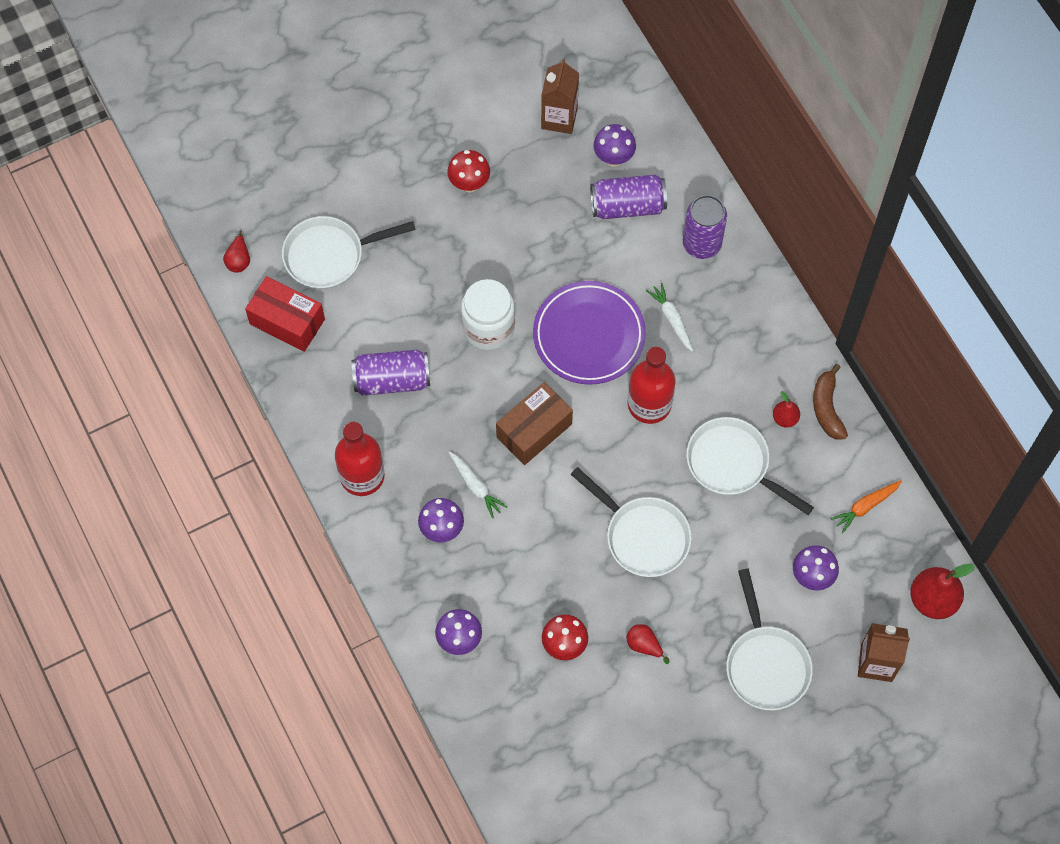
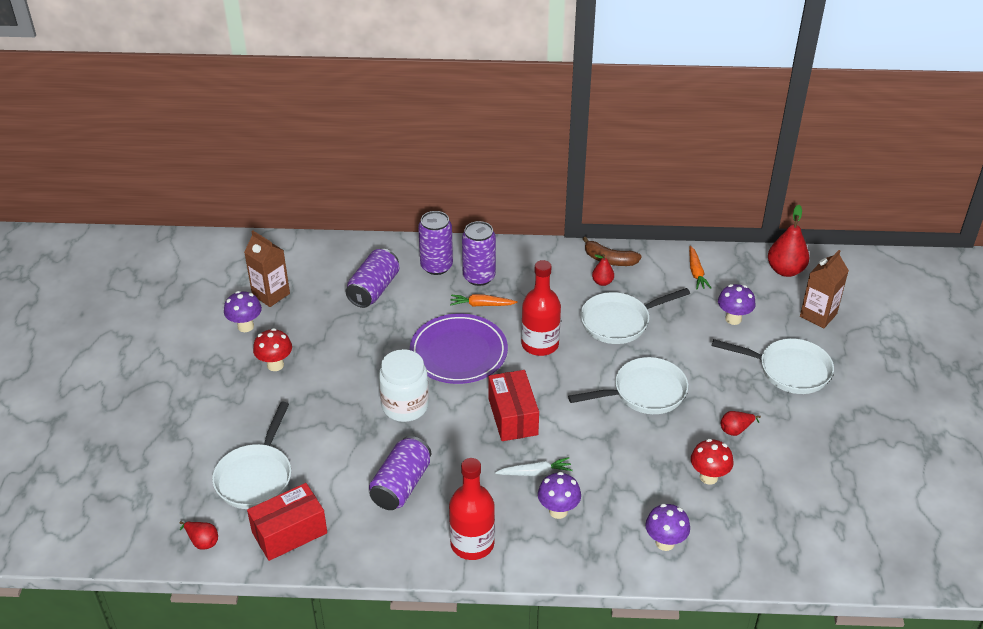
camera: 60 degrees left, 25 degrees down
brown box [496,382,573,465] -> red box [488,370,539,441]
purple mushroom [593,124,636,167] -> purple mushroom moved to [224,291,262,332]
white carrot [646,283,693,352] -> orange carrot [450,294,518,306]
none -> purple can [462,221,496,286]

